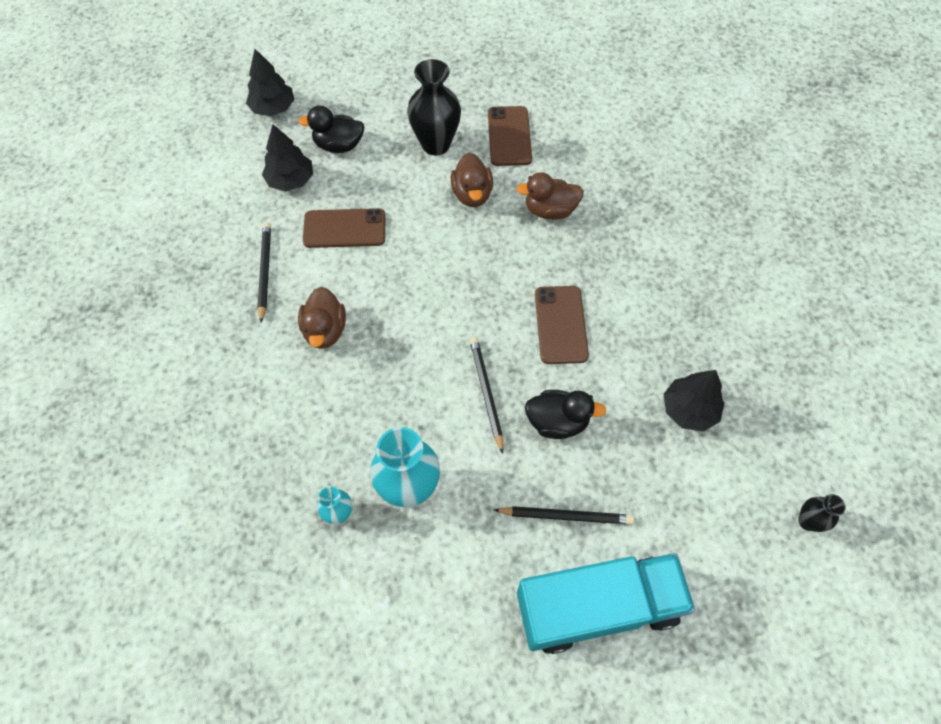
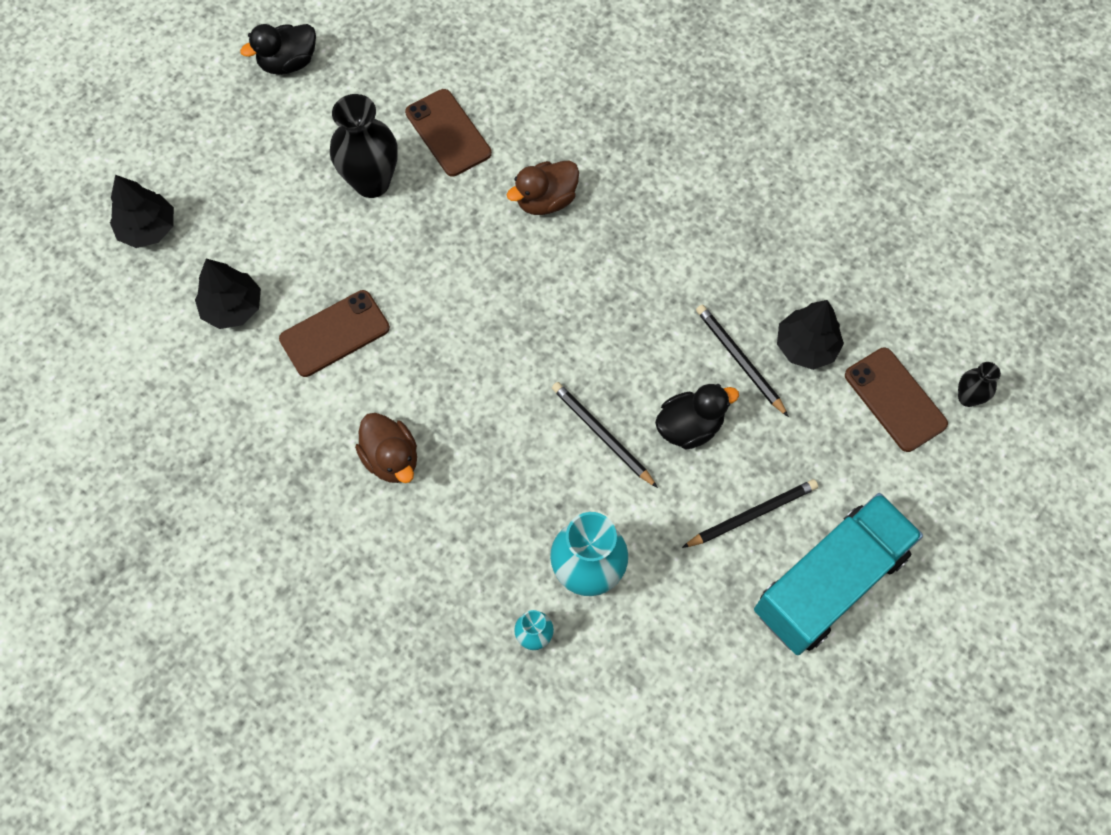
camera: 30 degrees left, 5 degrees up
black pencil [258,222,271,323] -> black pencil moved to [696,305,789,417]
black duck [298,106,364,153] -> black duck moved to [240,24,316,75]
brown duck [451,153,493,207] -> none
brown phone [535,286,589,364] -> brown phone moved to [845,348,948,452]

